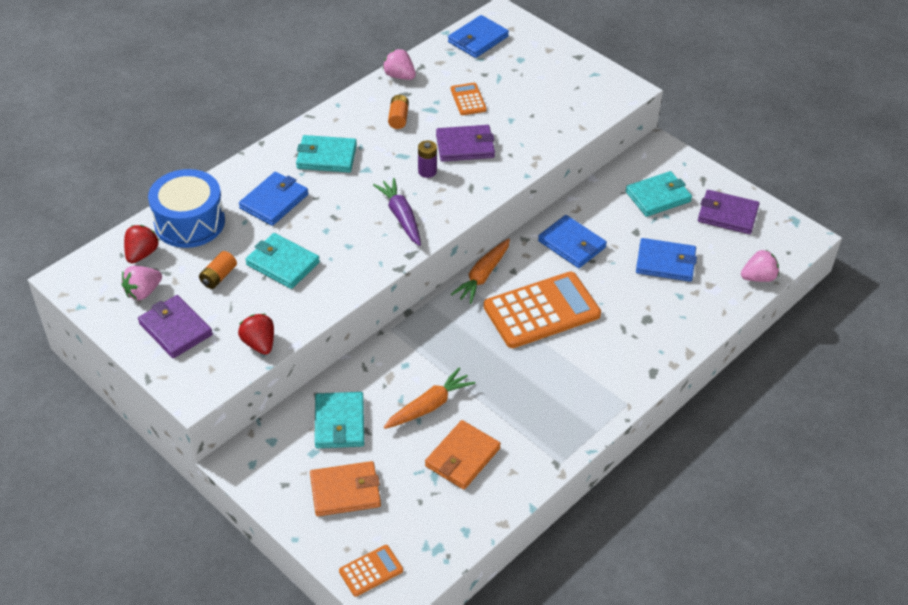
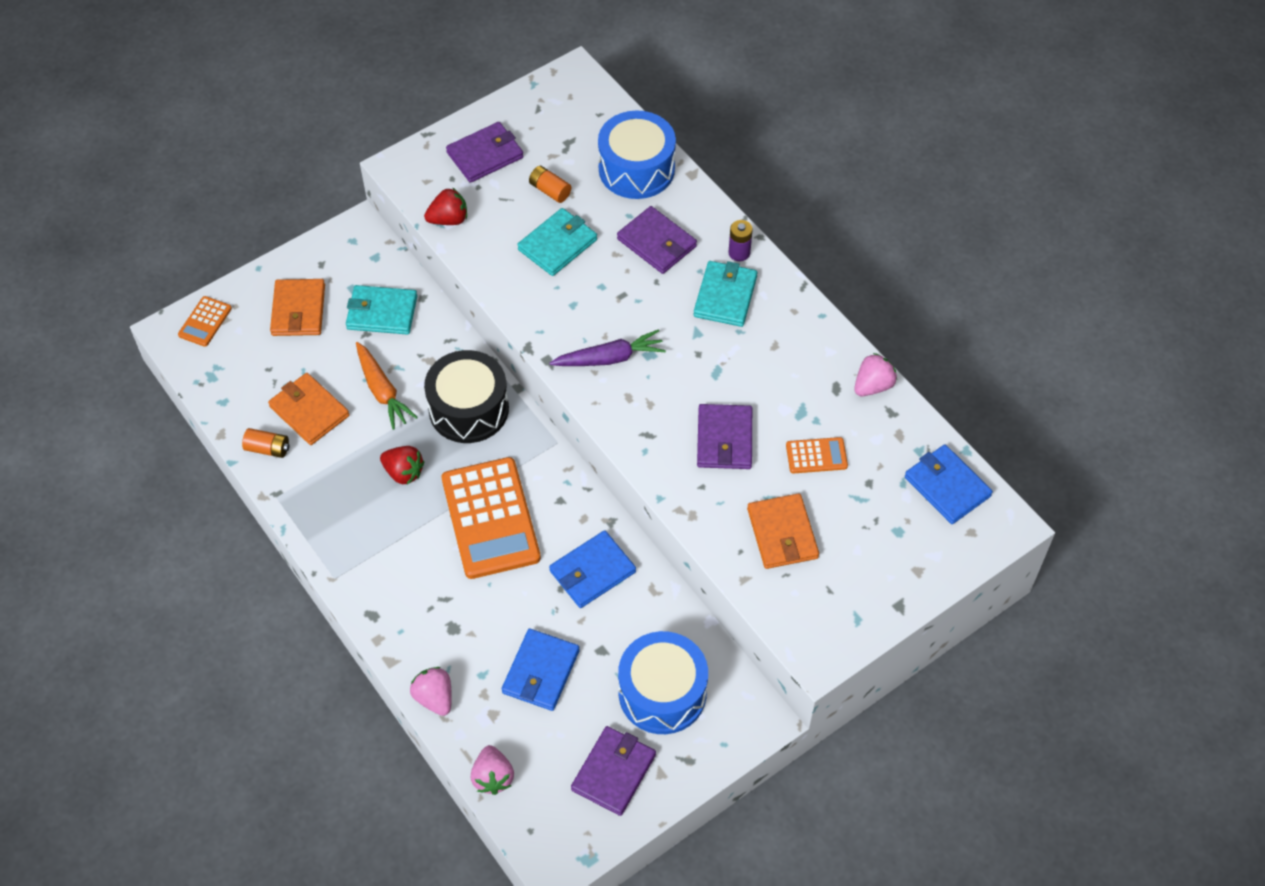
camera: 100 degrees right, 10 degrees up
pink strawberry [121,265,162,300] -> pink strawberry moved to [410,667,452,716]
red strawberry [124,225,159,263] -> red strawberry moved to [380,446,424,484]
blue wallet [239,172,308,226] -> purple wallet [617,206,697,274]
orange calculator [339,545,403,597] -> orange calculator turned 45 degrees clockwise [178,296,232,347]
orange battery [388,95,409,129] -> orange battery moved to [242,428,290,458]
purple battery [418,140,437,178] -> purple battery moved to [728,220,753,261]
orange carrot [450,238,510,304] -> none
turquoise wallet [626,171,692,217] -> blue drum [618,631,708,734]
none -> black drum [424,350,509,443]
none -> orange wallet [747,493,819,569]

